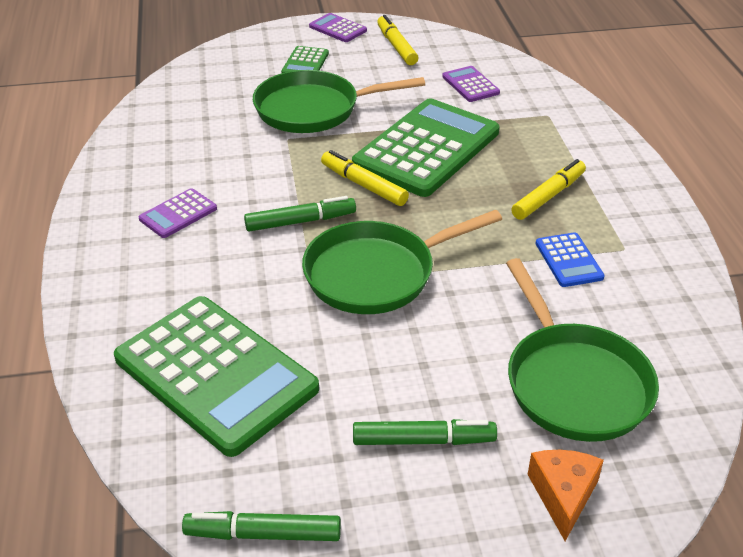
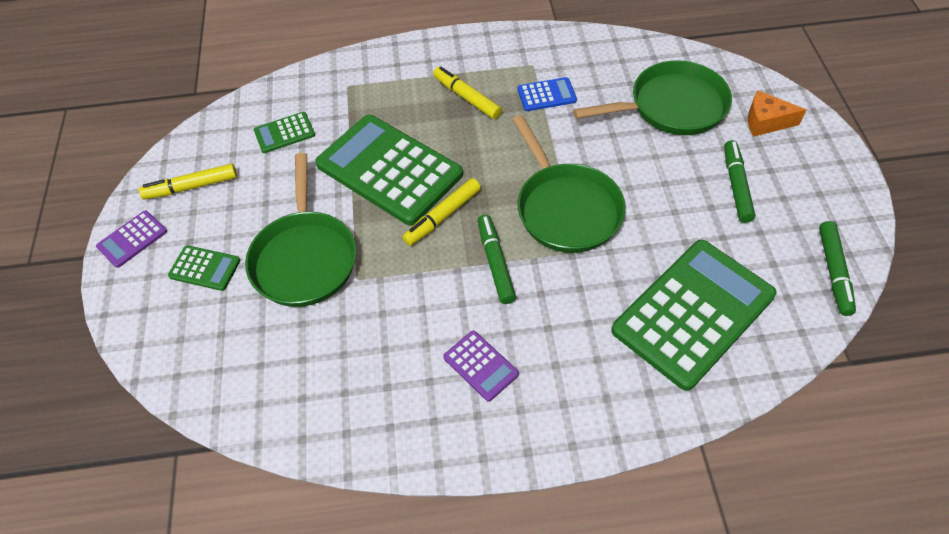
camera: 85 degrees left, 15 degrees up
purple calculator [442,66,500,102] -> green calculator [254,112,315,153]

